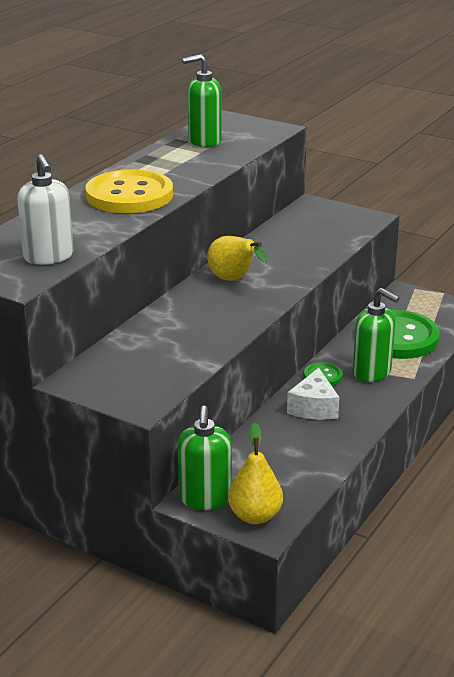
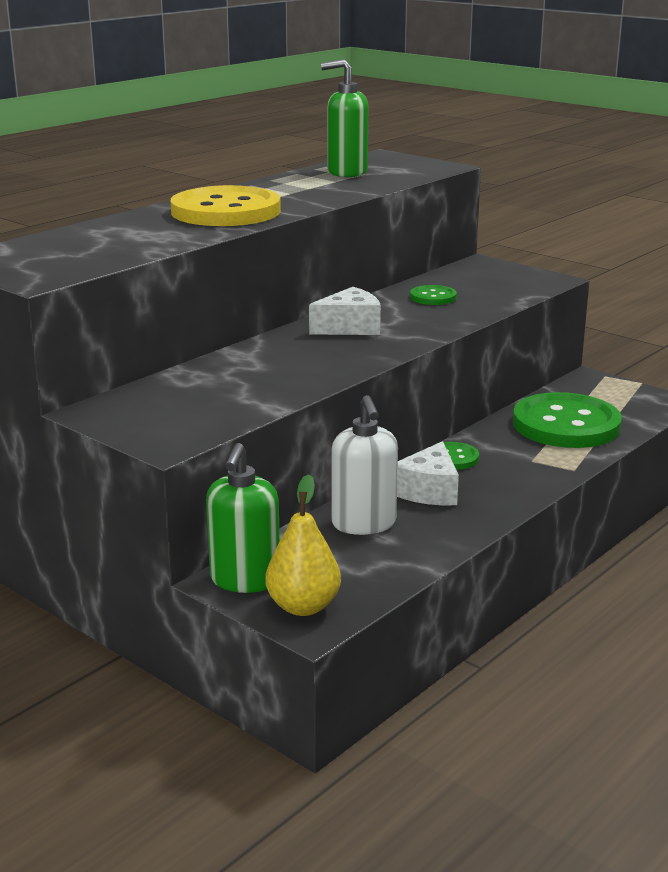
camera: 10 degrees right, 5 degrees down
white soap dispenser [17,154,73,264] -> white soap dispenser moved to [331,395,398,535]
yellow pear [207,236,268,281] -> white cheese [309,287,381,335]
green soap dispenser [353,288,399,382] -> none
none -> green button [410,285,457,305]

